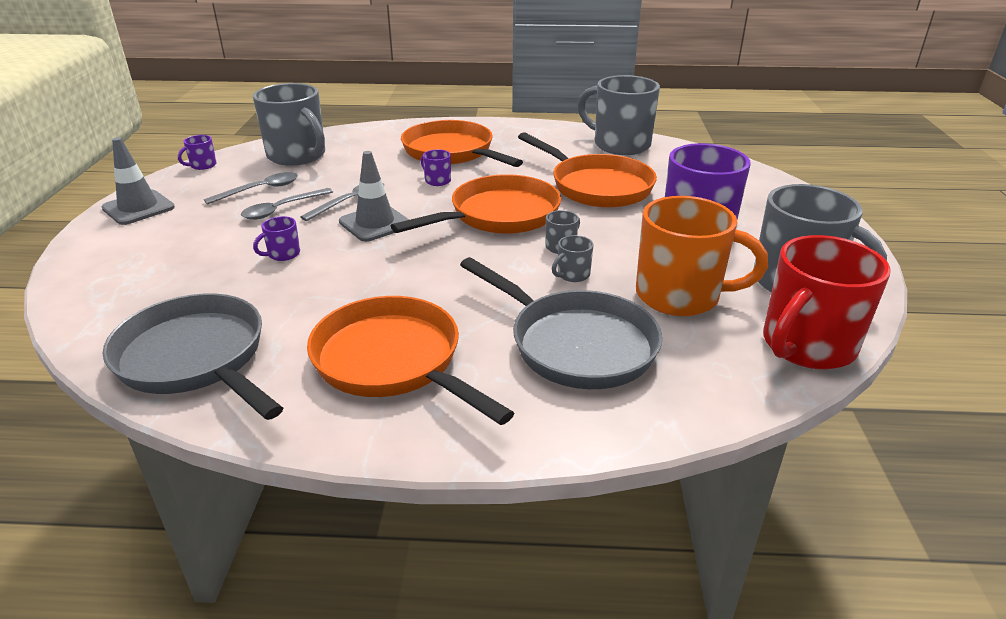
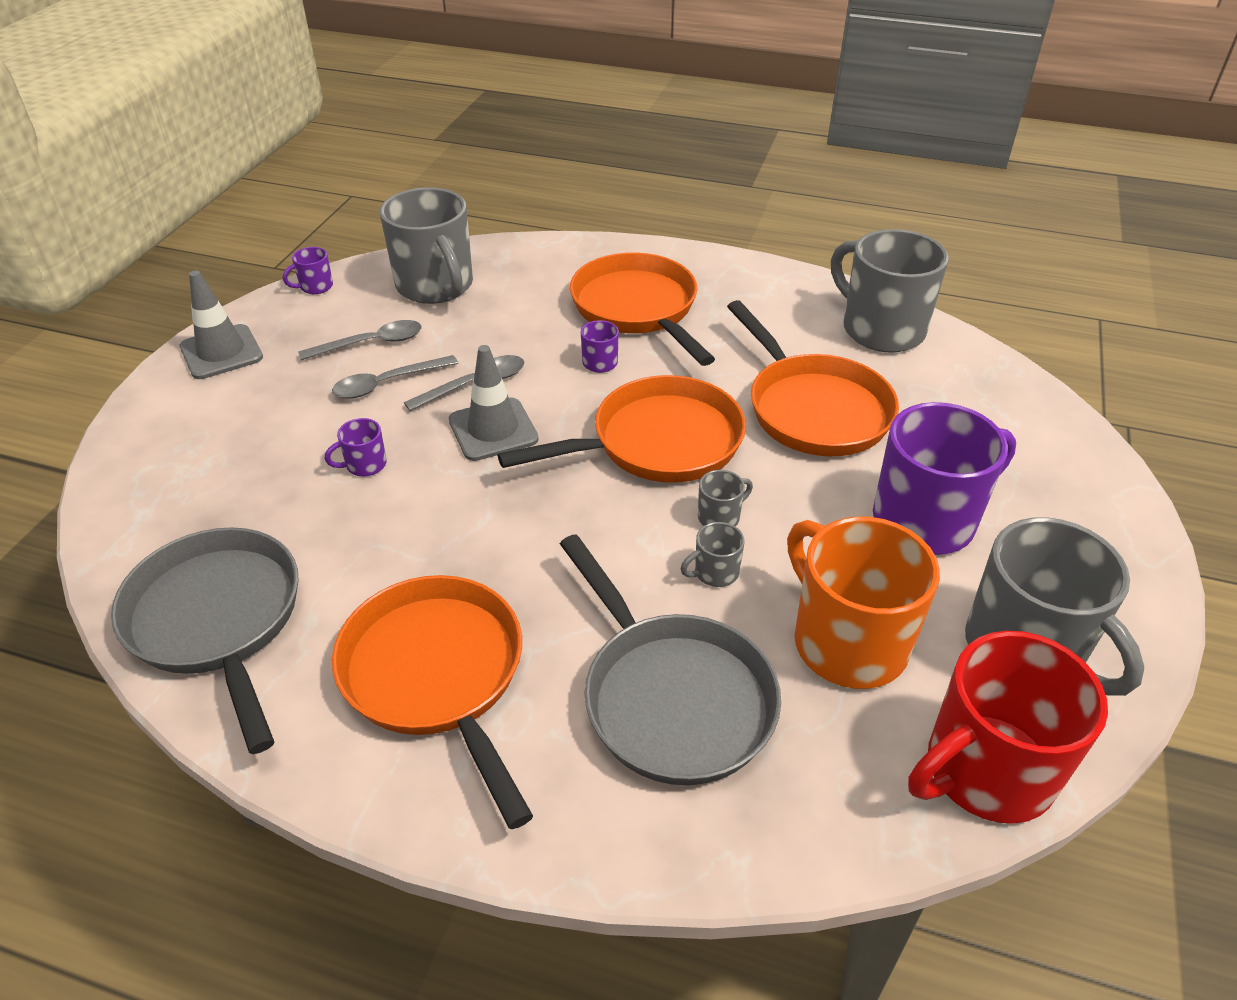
camera: 15 degrees right, 10 degrees up
orange mug [636,196,768,316] -> orange mug turned 150 degrees counterclockwise [787,516,940,689]

